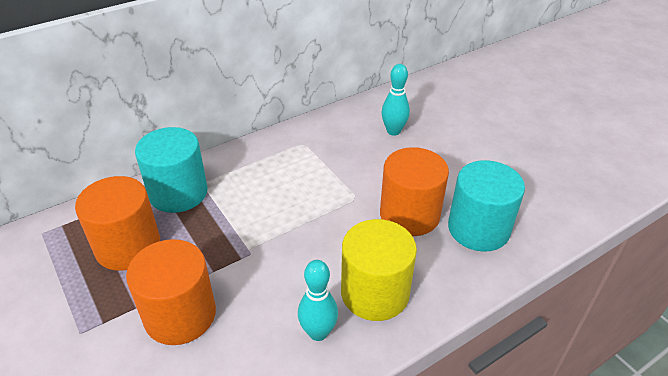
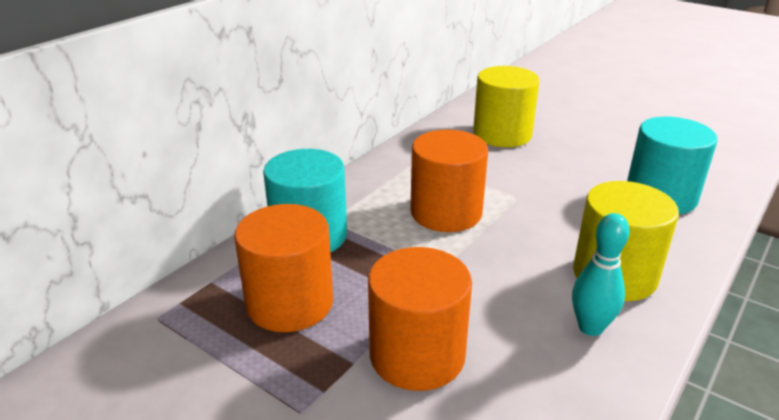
camera: 20 degrees left, 10 degrees down
orange cylinder [380,147,449,236] -> orange cylinder moved to [410,130,488,232]
turquoise bowling pin [381,64,410,136] -> yellow cylinder [473,66,540,147]

